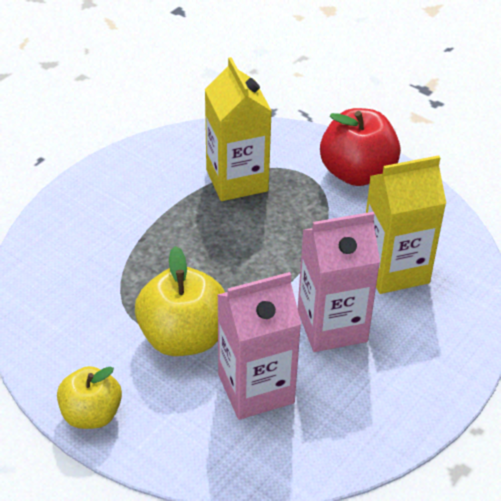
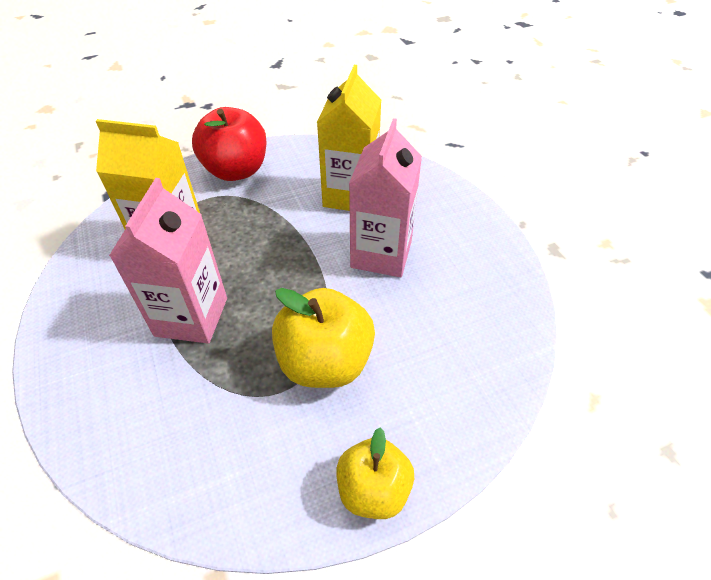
camera: 60 degrees left, 5 degrees up
pink carton [218,272,301,420] -> pink carton moved to [109,178,227,344]

